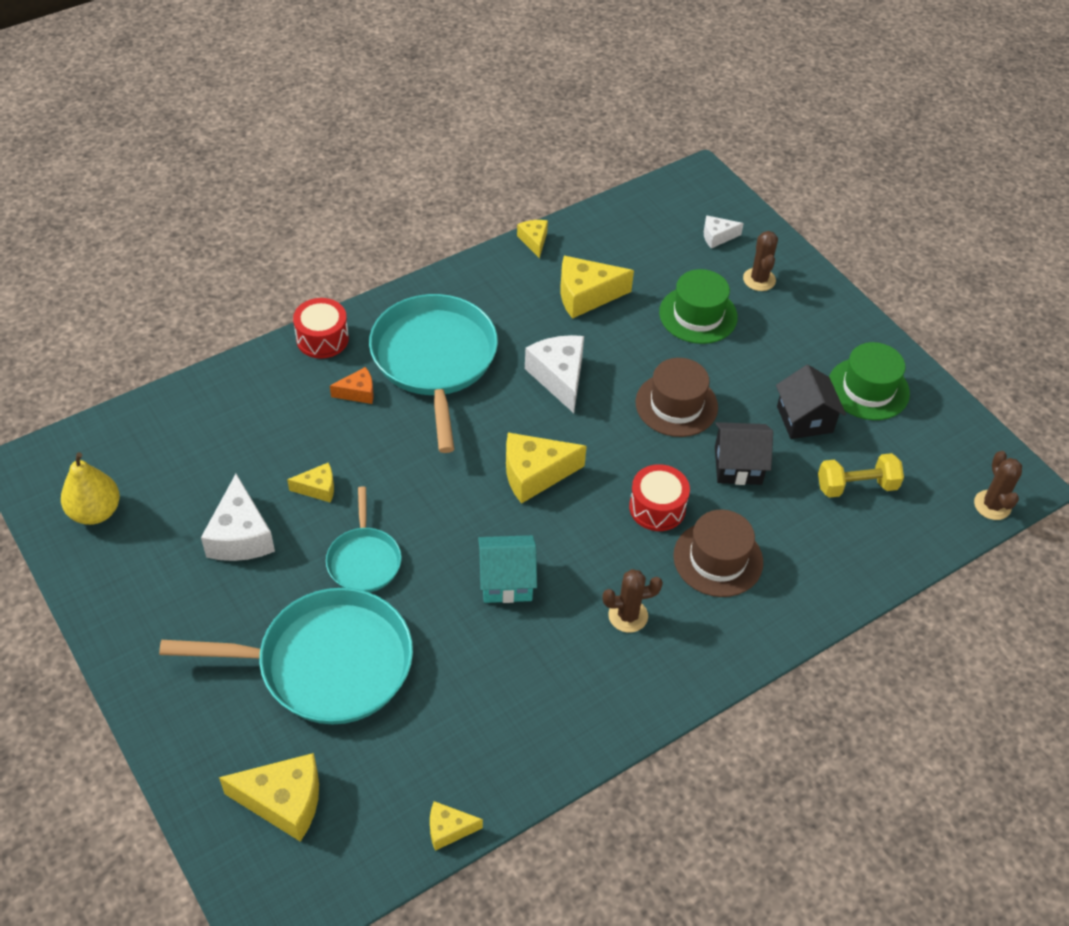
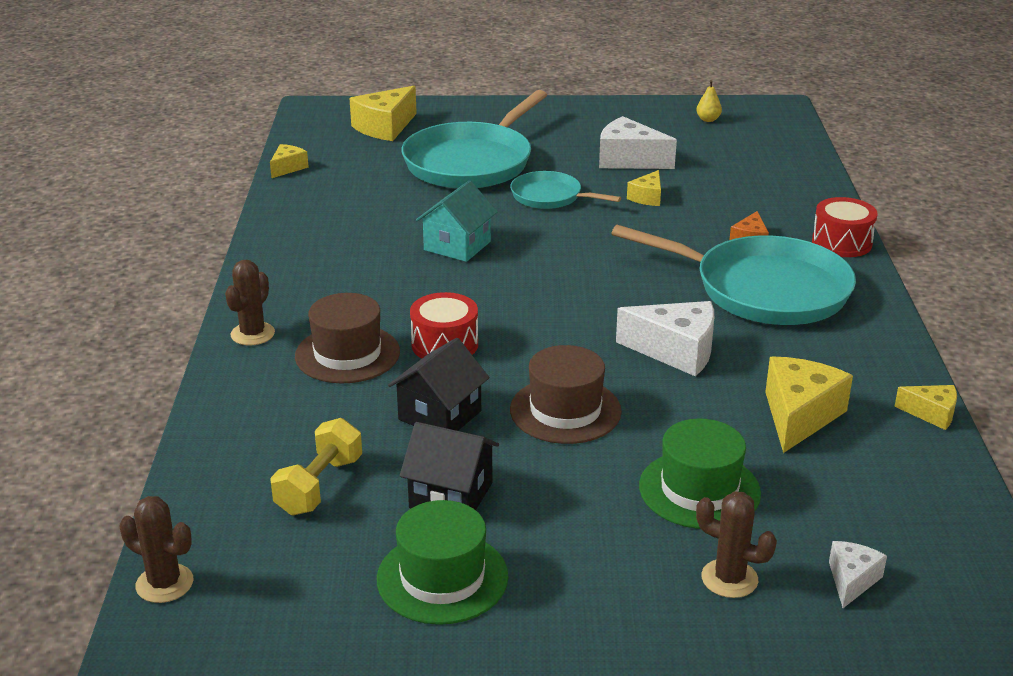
camera: 125 degrees right, 20 degrees down
yellow pear [61,452,120,525] -> yellow pear [696,80,722,122], size x0.52
yellow cheese [506,432,587,504] -> none
brown cactus [603,569,663,633] -> brown cactus moved to [225,260,275,345]

